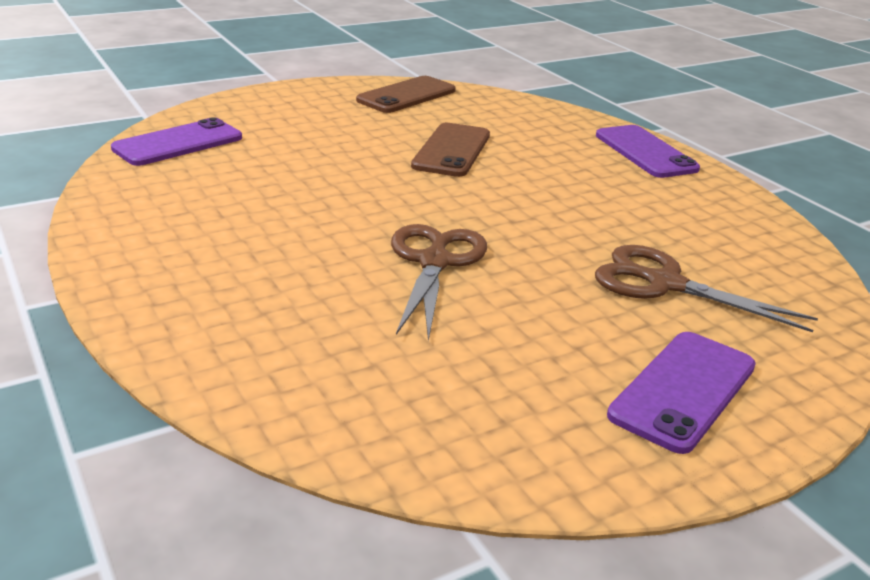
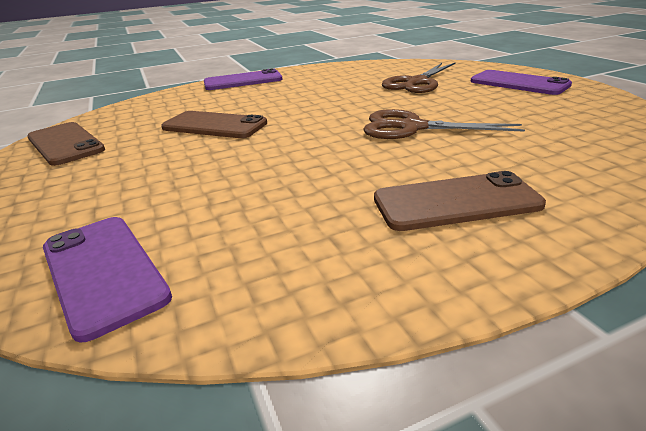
camera: 80 degrees left, 0 degrees up
none -> brown phone [374,171,546,231]

